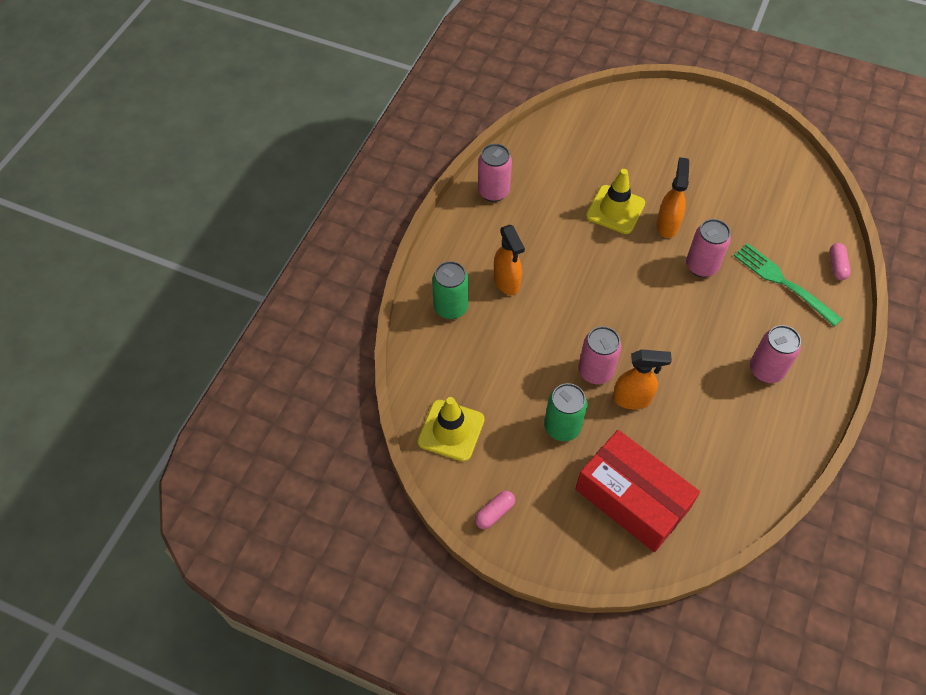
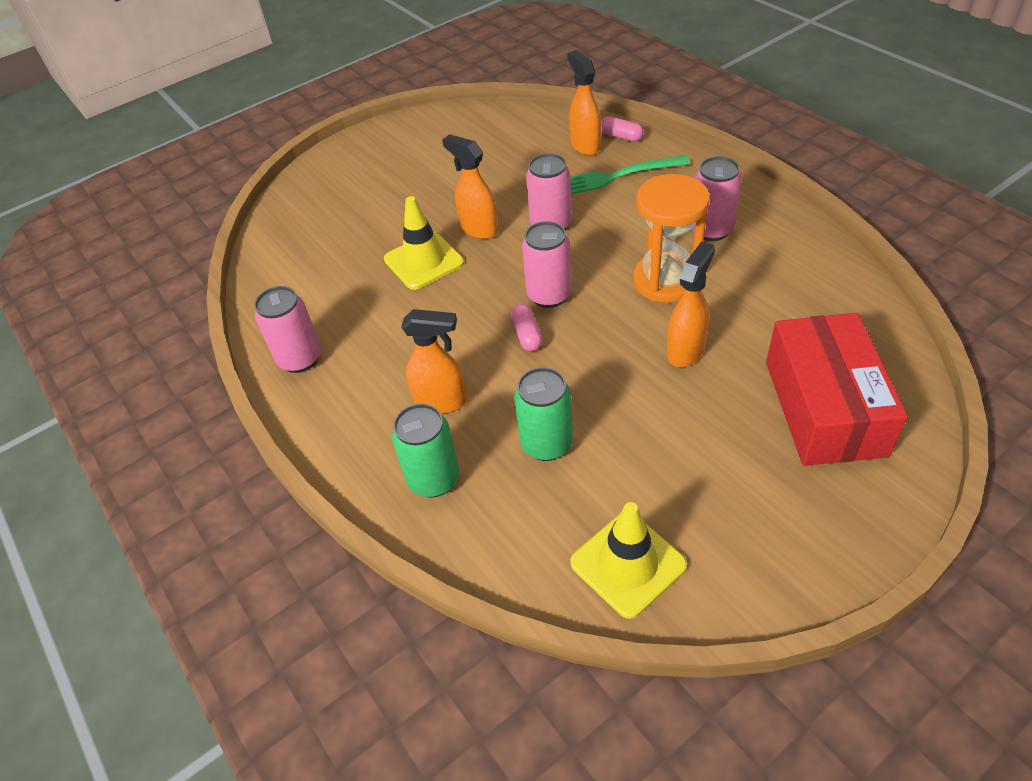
camera: 55 degrees left, 10 degrees down
pink capsule [475,491,515,529] -> pink capsule moved to [511,304,543,351]
green can [544,383,587,441] -> green can moved to [514,367,573,461]
red box [576,430,700,552] -> red box turned 75 degrees counterclockwise [766,313,908,466]
pink can [578,326,622,384] -> pink can moved to [522,221,572,308]
none -> orange spray bottle [567,50,601,156]
none -> orange hourglass [633,174,710,303]

